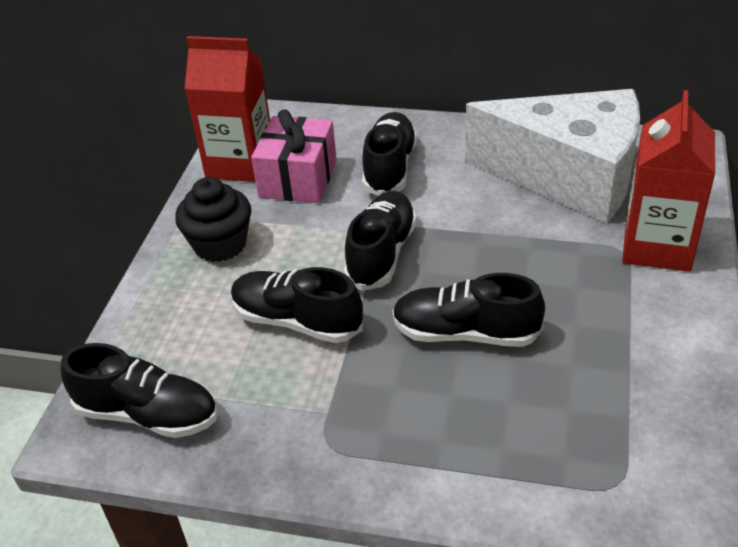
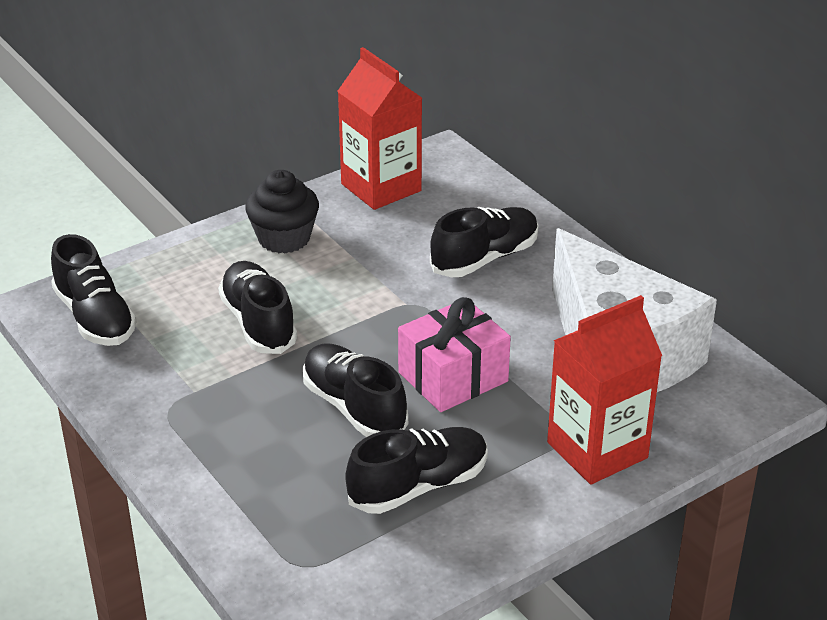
camera: 40 degrees right, 5 degrees down
pink gift [251,109,337,203] -> pink gift moved to [398,297,511,412]
black shoe [344,191,417,291] -> black shoe moved to [346,427,488,514]

